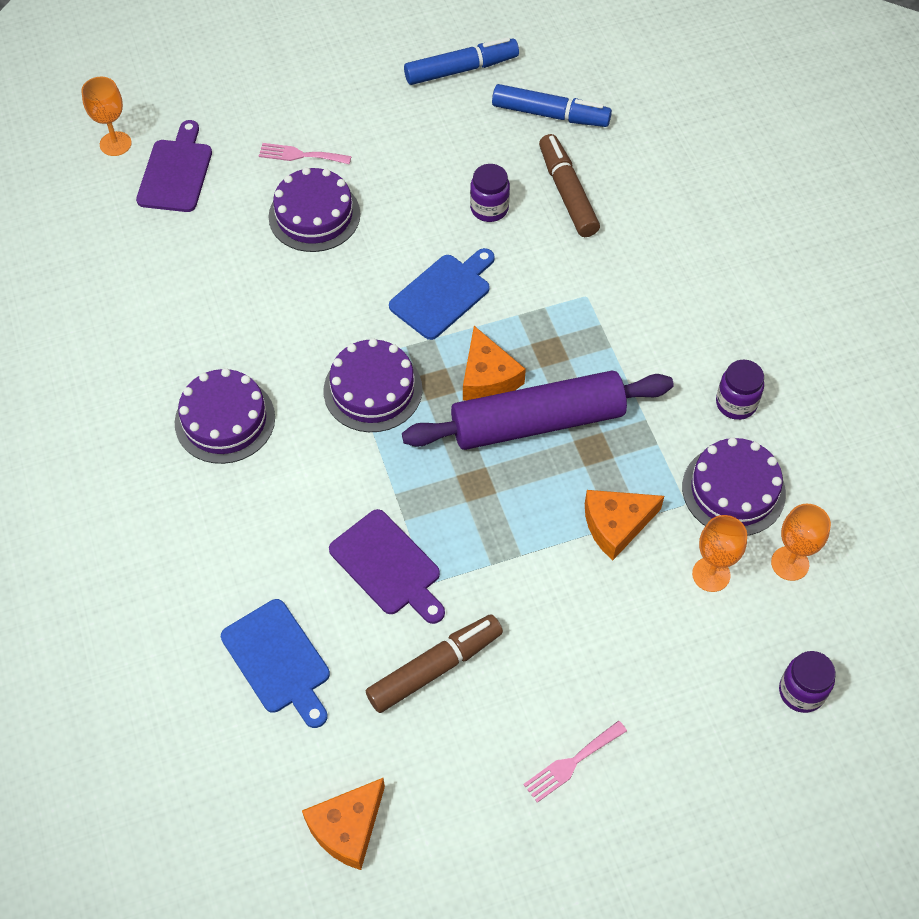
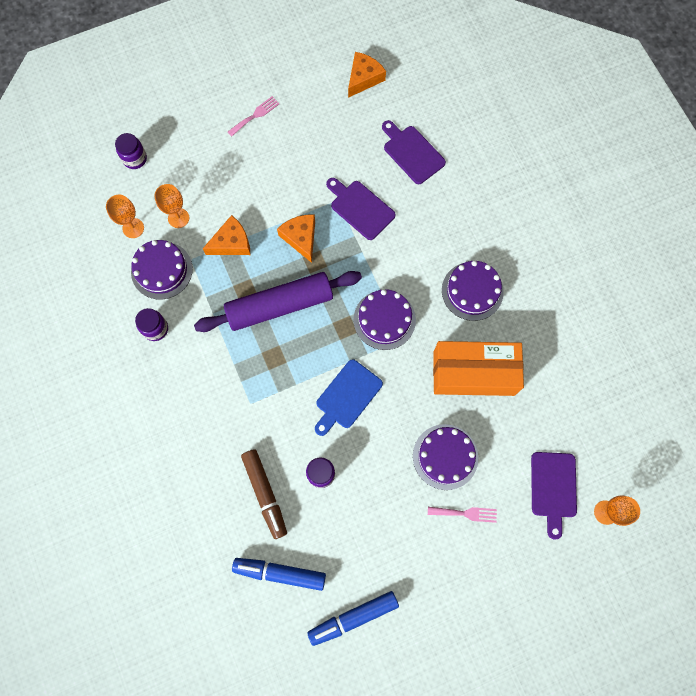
camera: 175 degrees right, 15 degrees up
blue cutting board [221,599,330,728] -> purple cutting board [382,120,446,184]
brown marker [366,614,503,713] -> none
orange cheese [463,326,526,401] -> orange cheese moved to [277,214,315,263]
none -> orange box [433,341,524,396]

